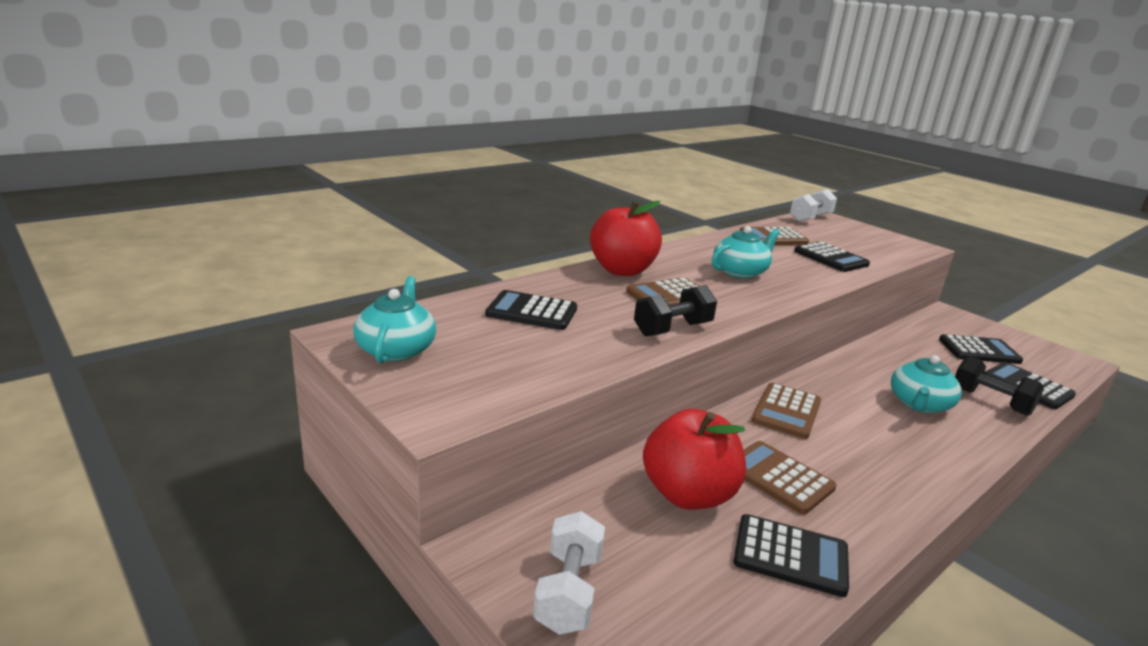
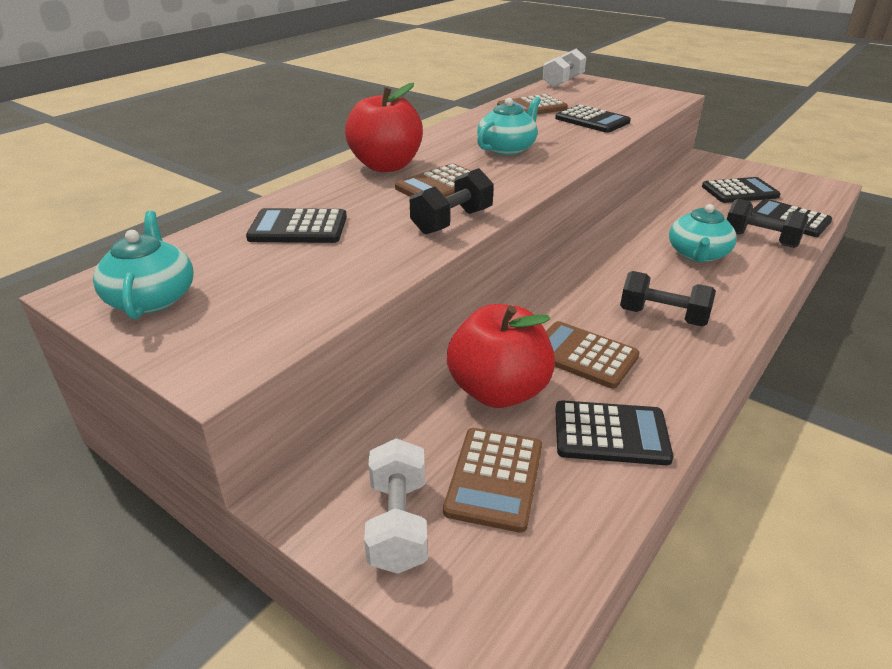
camera: 10 degrees left, 10 degrees up
brown calculator [752,383,821,439] -> brown calculator moved to [443,428,542,533]
none -> black dumbbell [620,271,716,326]

